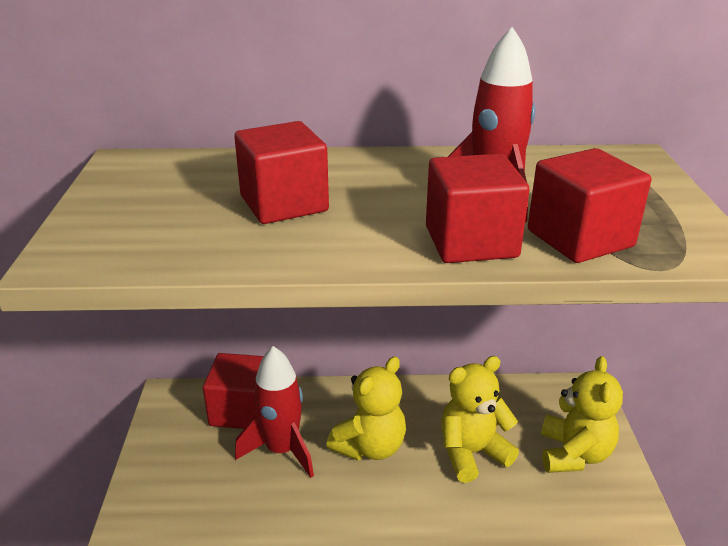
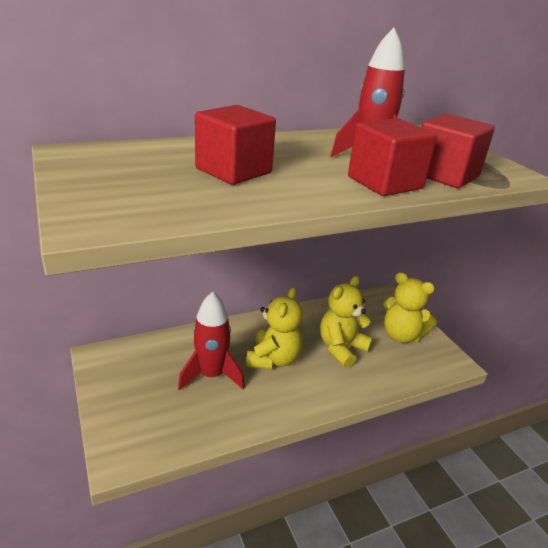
camera: 25 degrees left, 0 degrees up
red cube [203,353,263,429] -> none
yellow teddy bear [541,356,623,473] -> yellow teddy bear turned 135 degrees clockwise [383,272,437,343]

